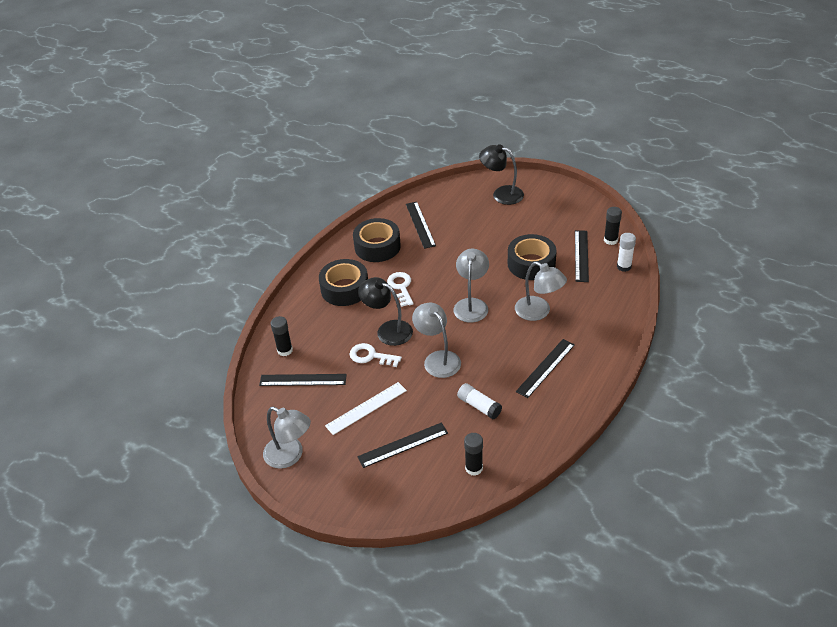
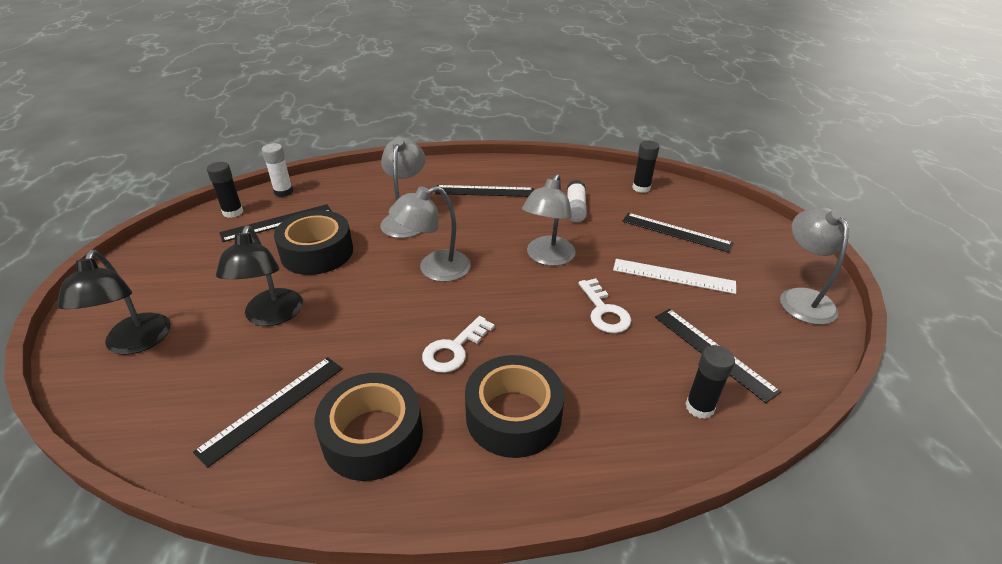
camera: 130 degrees left, 5 degrees down
black lamp [358,277,413,346] -> black lamp moved to [216,225,303,326]

